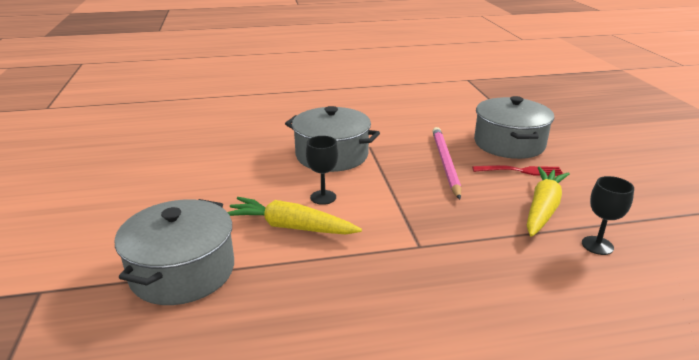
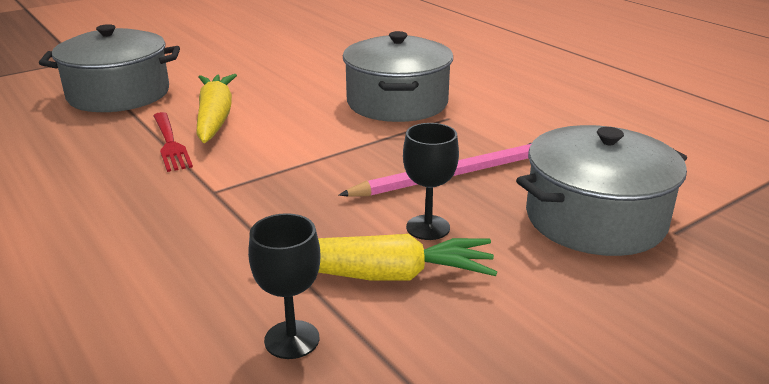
camera: 65 degrees right, 0 degrees up
black goblet [306,136,338,205] -> black goblet moved to [403,123,459,240]
red fork [472,165,563,176] -> red fork moved to [153,112,193,172]

